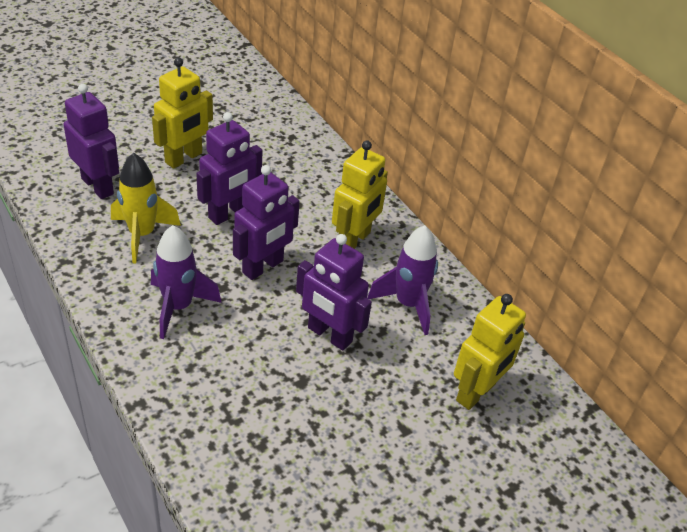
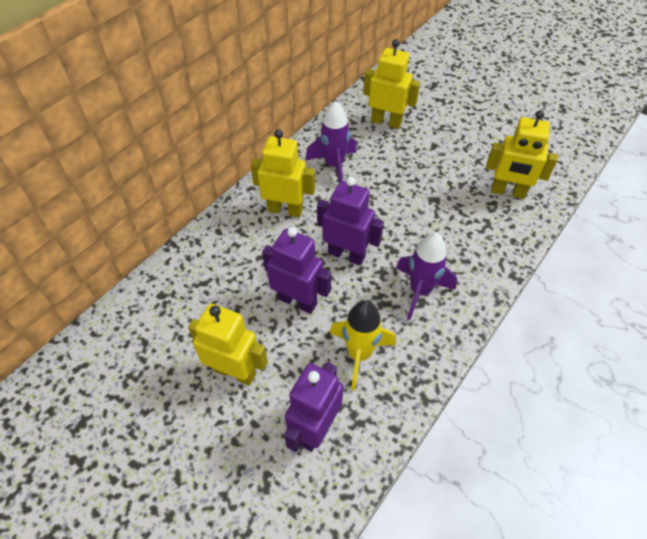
camera: 105 degrees left, 10 degrees up
purple robot [296,234,372,351] -> none
none -> yellow robot [486,110,558,199]

